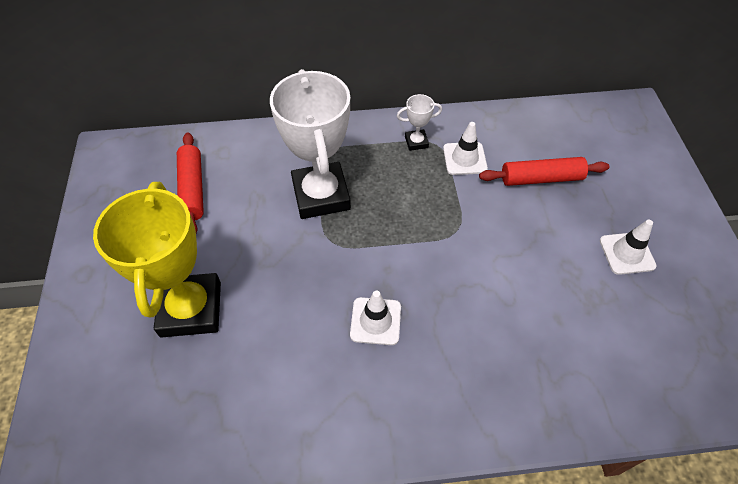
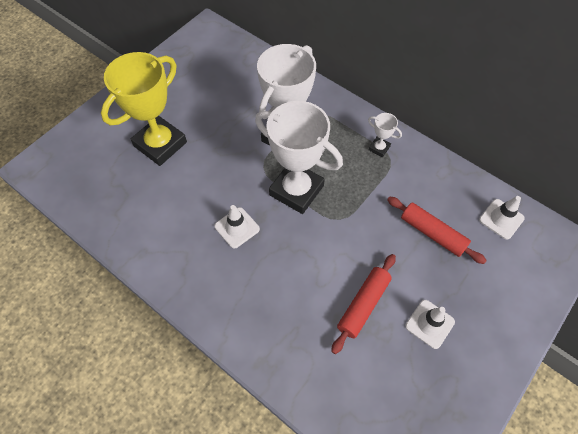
camera: 45 degrees right, 5 degrees up
red rolling pin [177,133,204,233] -> red rolling pin moved to [331,254,396,354]
white traffic cone [443,122,488,175] -> white traffic cone moved to [479,196,525,240]
none -> white trophy [255,101,343,214]

